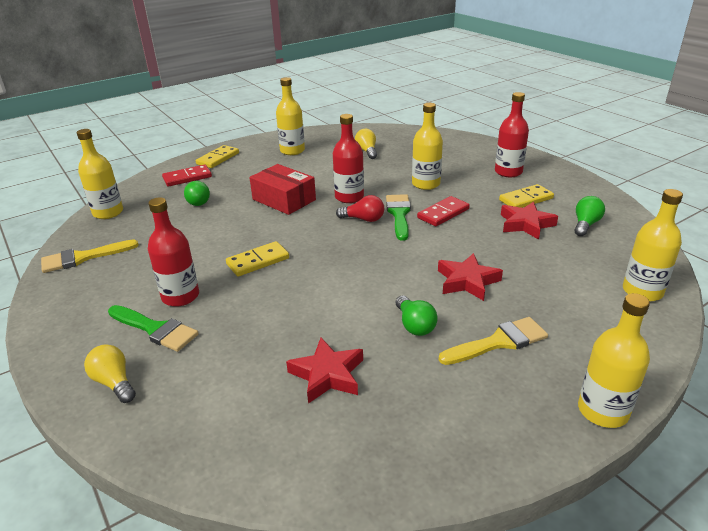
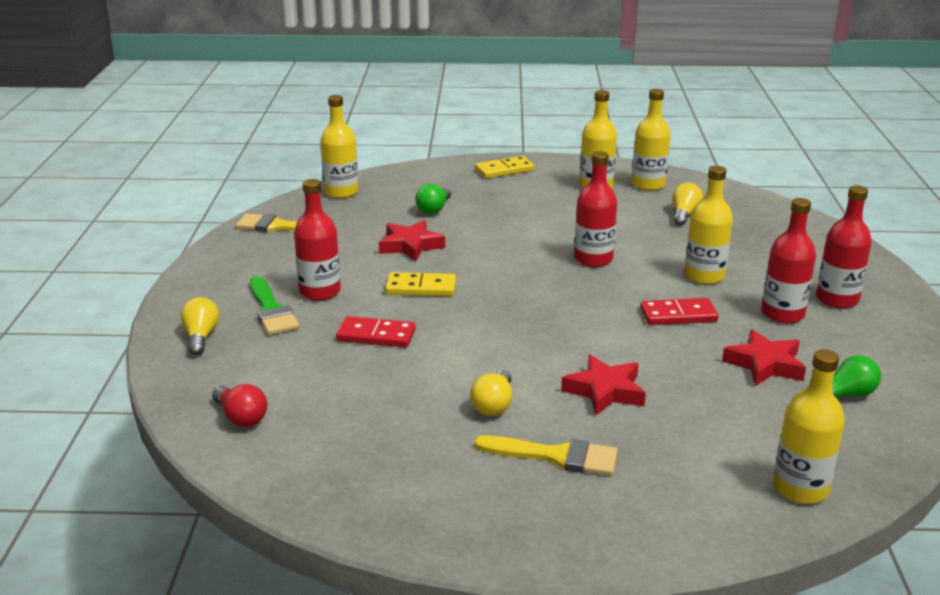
camera: 35 degrees right, 5 degrees down
red domino [162,165,212,187] -> red domino moved to [336,316,416,347]
red box [249,164,316,215] -> none
red star [286,338,363,404] -> red star moved to [379,220,445,262]
red light bulb [336,195,384,222] -> red light bulb moved to [212,384,267,427]
green brush [386,194,411,241] -> none
green light bulb [396,296,438,336] -> yellow light bulb [470,370,512,416]
yellow domino [499,184,554,208] -> none
yellow bottle [578,293,650,428] -> yellow bottle moved to [632,89,670,191]
none -> red bottle [761,198,816,323]

